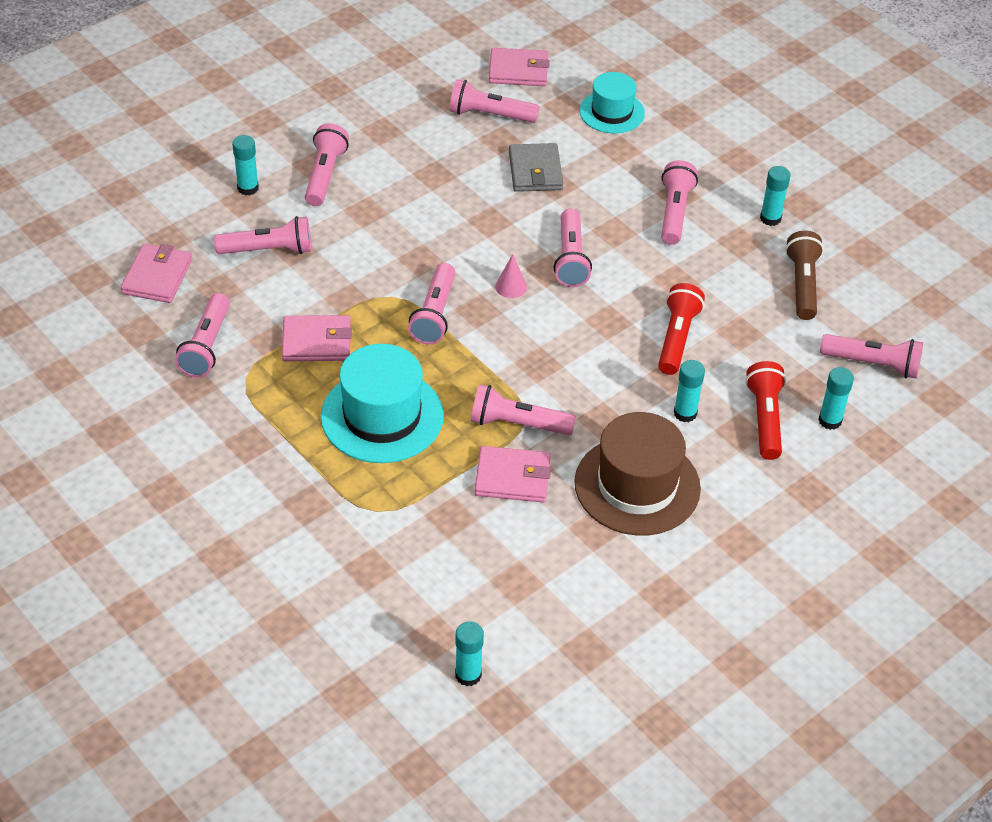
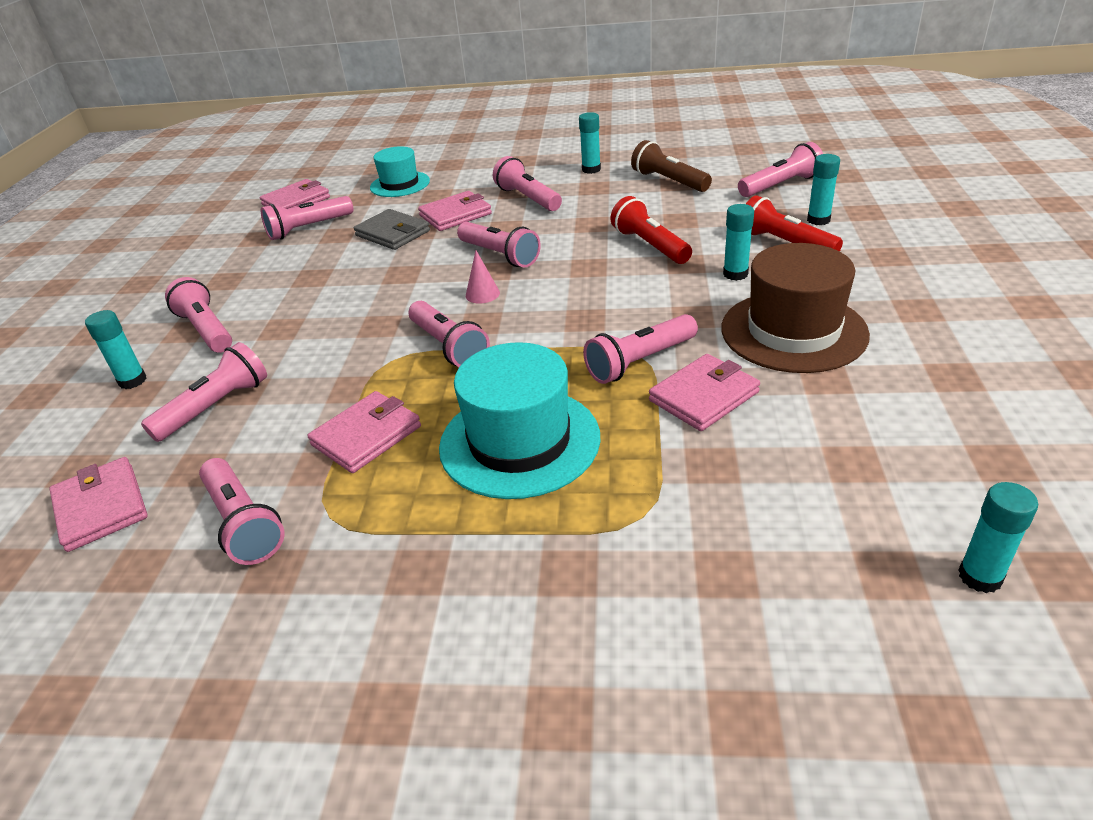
camera: 40 degrees left, 10 degrees down
none -> pink wallet [418,191,492,231]

